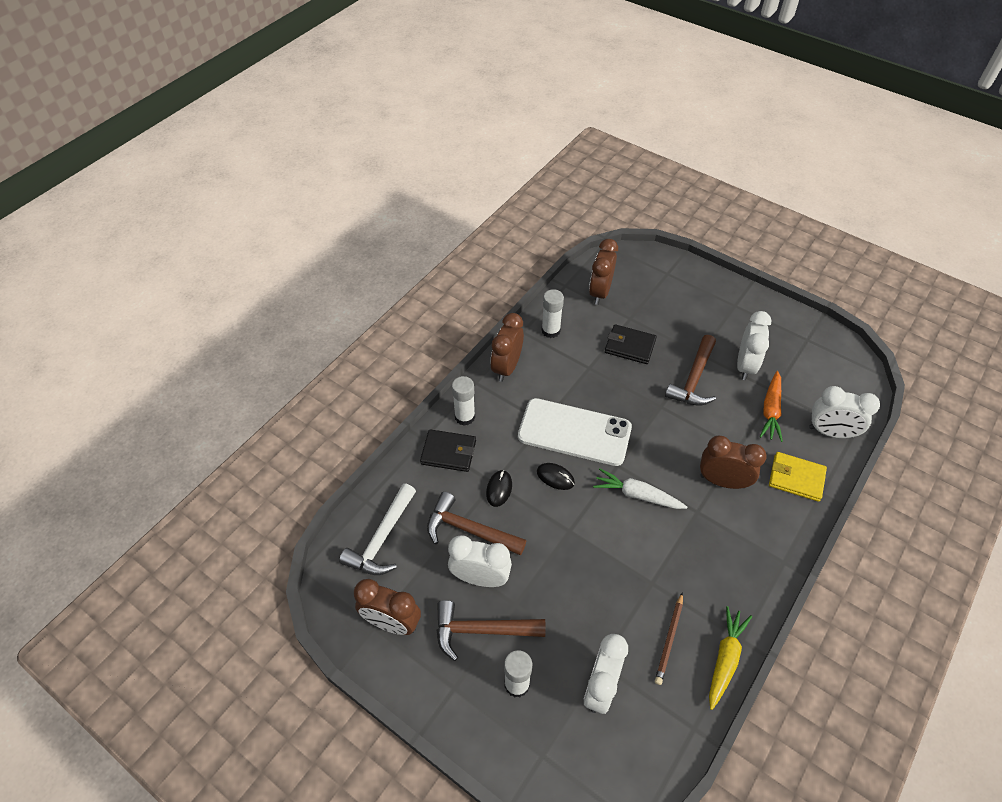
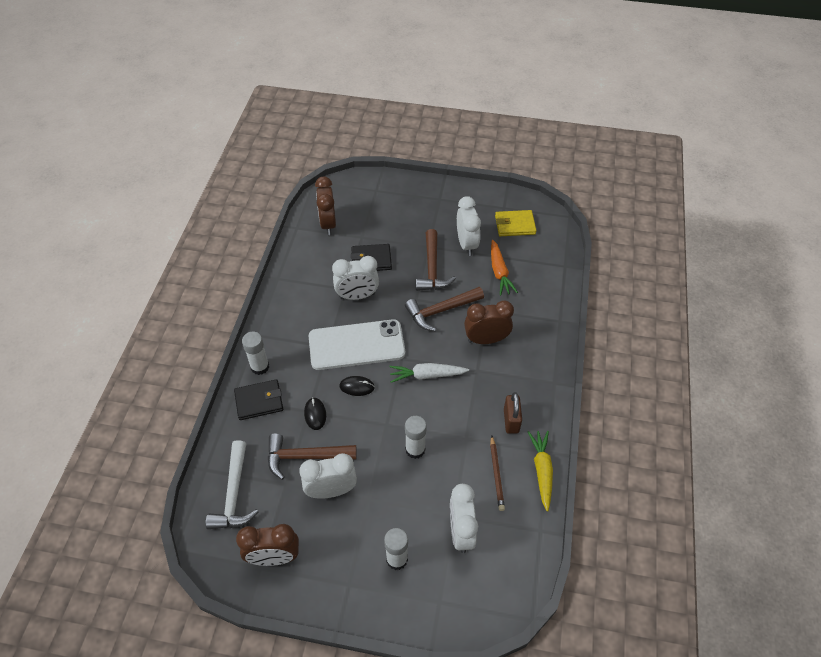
camera: 25 degrees left, 0 degrees up
brown hammer [437,600,546,661] -> brown hammer moved to [405,287,484,331]
brown clock [490,313,524,382] -> none
white glue stick [541,289,564,338] -> white glue stick moved to [405,416,427,459]
yellow wallet [769,452,827,502] -> yellow wallet moved to [495,210,537,236]
white clock [809,386,880,438] -> white clock moved to [332,256,379,300]
none -> brown padlock [504,392,522,434]

